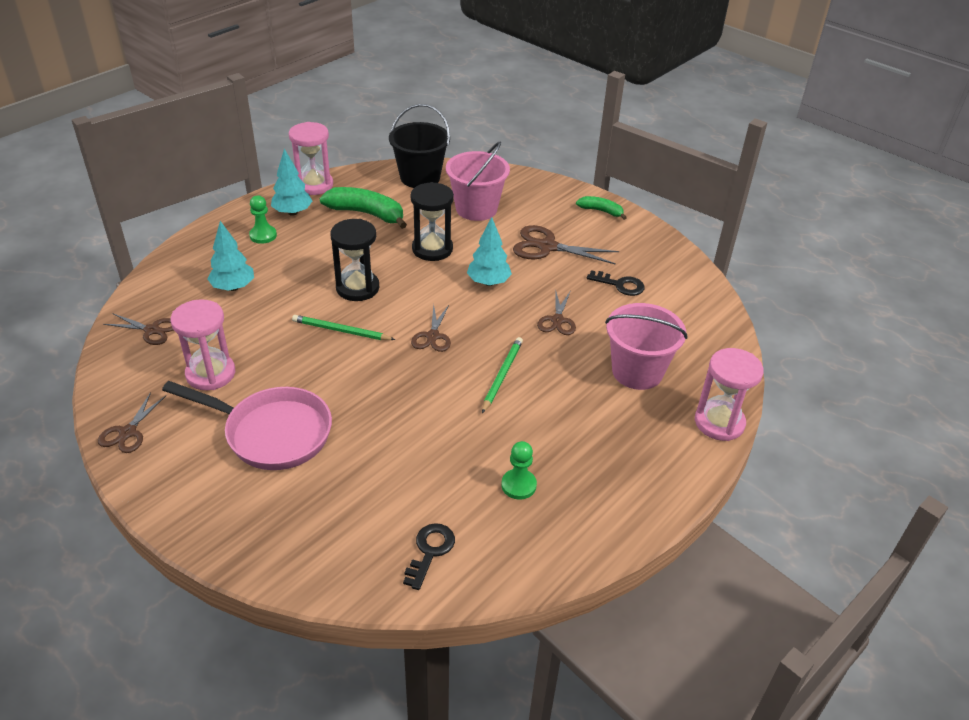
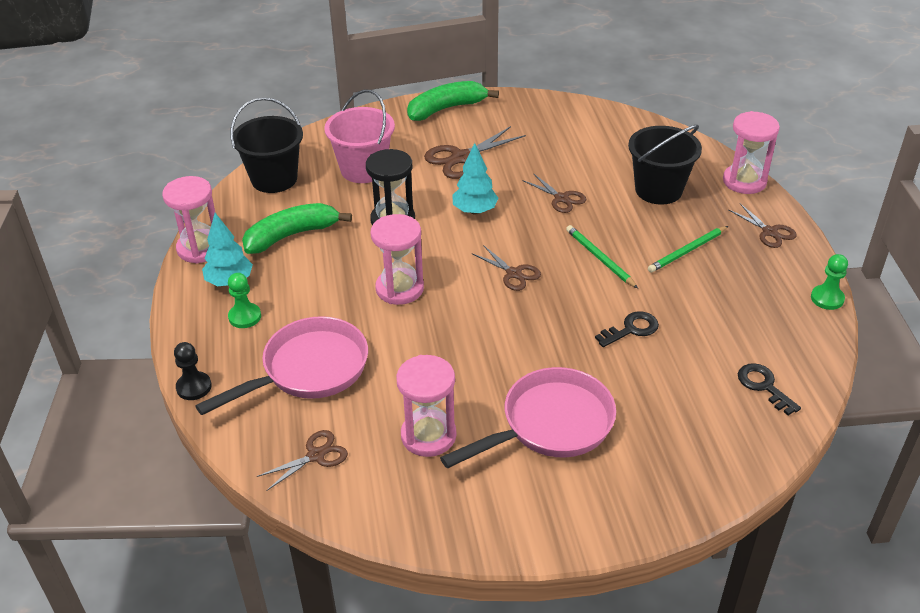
camera: 50 degrees left, 0 degrees up
brown scissors [98,392,166,453] -> brown scissors moved to [728,204,797,248]
turquoise tree [208,221,254,291] -> pink pan [195,316,368,415]
green pencil [292,315,396,340] -> green pencil moved to [648,226,728,273]
black hourglass [330,219,379,301] -> pink hourglass [371,214,424,305]
green pawn [501,441,537,500] -> green pawn moved to [811,254,848,310]
green banana [576,196,627,220] -> green banana [407,81,499,121], size x1.78
black key [587,270,645,296] -> black key moved to [595,311,659,347]
pink bucket [605,303,687,390] -> black bucket [628,125,702,205]
none -> black pawn [174,342,212,400]

